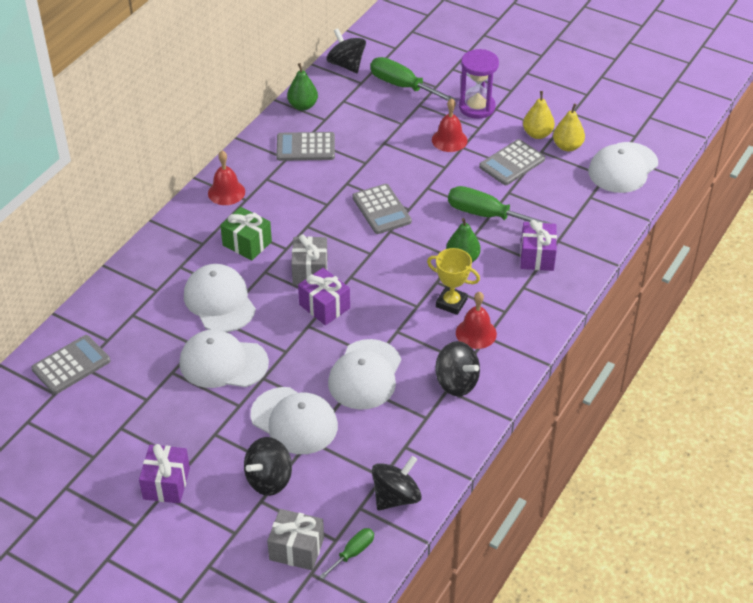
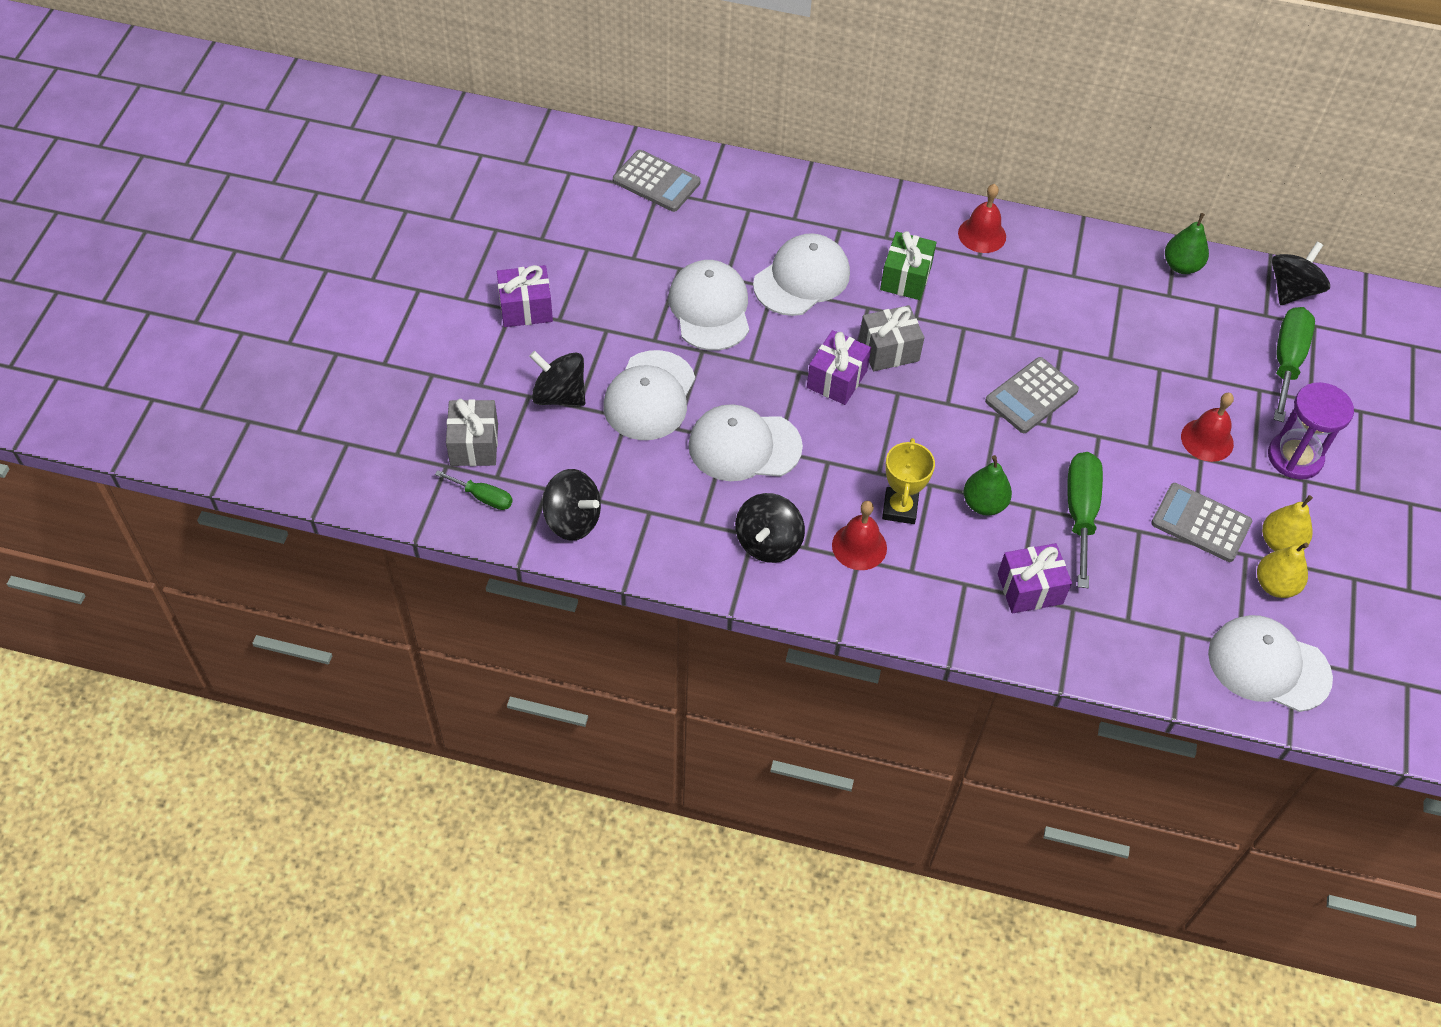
camera: 70 degrees right, 10 degrees up
grey calculator [276,132,335,161] -> none

